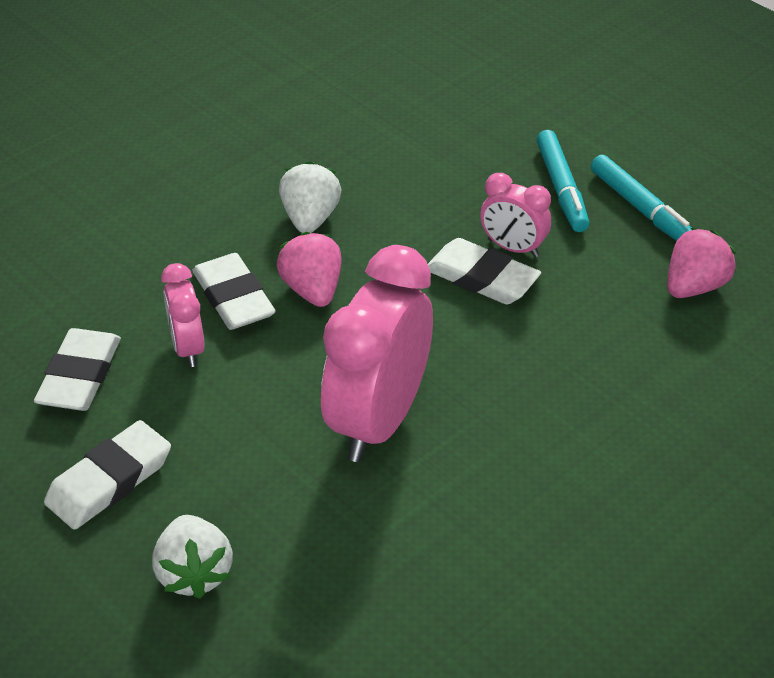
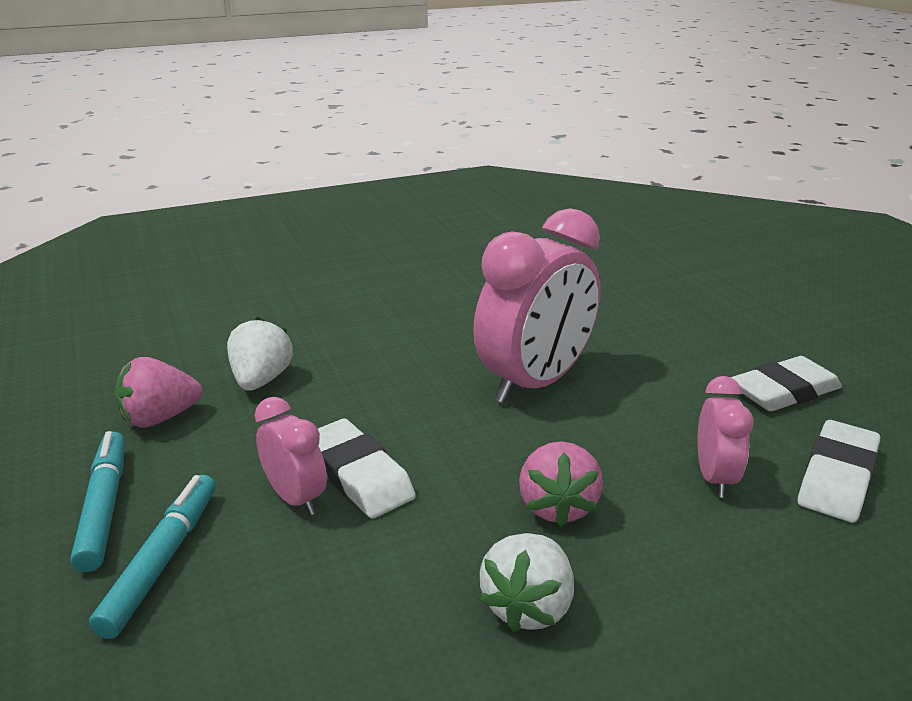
camera: 160 degrees left, 15 degrees down
white strawberry [152,515,233,599] -> white strawberry moved to [227,317,293,391]
white eraser [192,253,276,330] -> none

